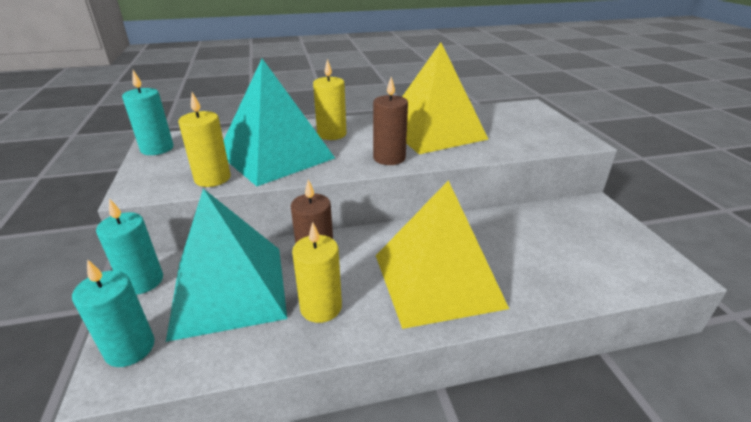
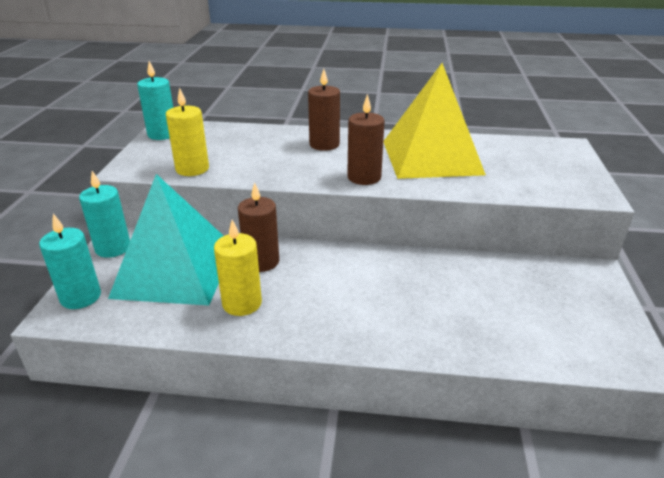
camera: 20 degrees right, 0 degrees up
turquoise pyramid [223,59,335,186] -> none
yellow candle [313,59,346,140] -> brown candle [308,69,340,151]
yellow pyramid [376,180,509,329] -> none

